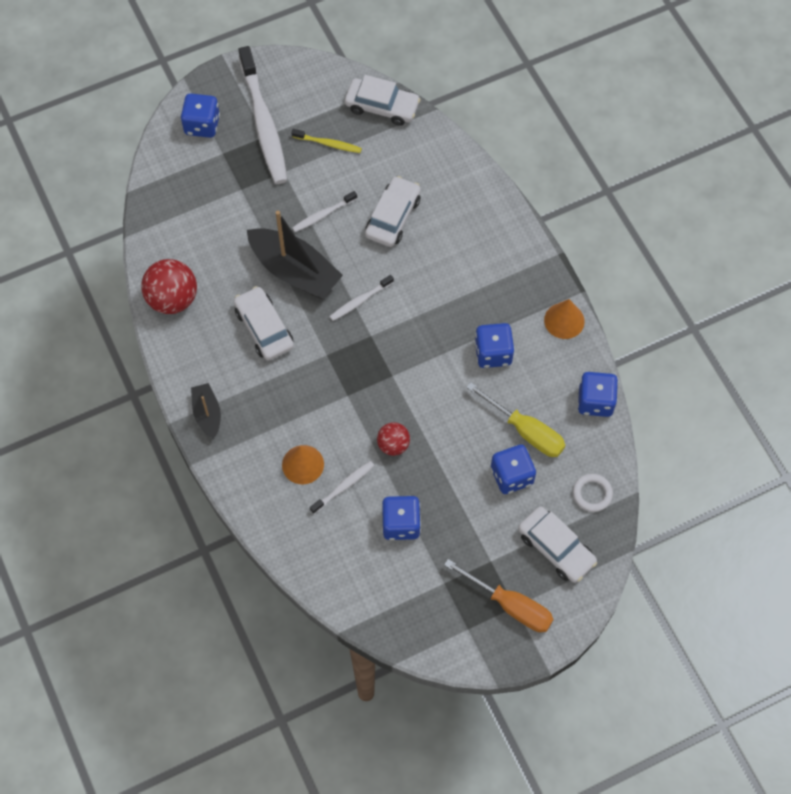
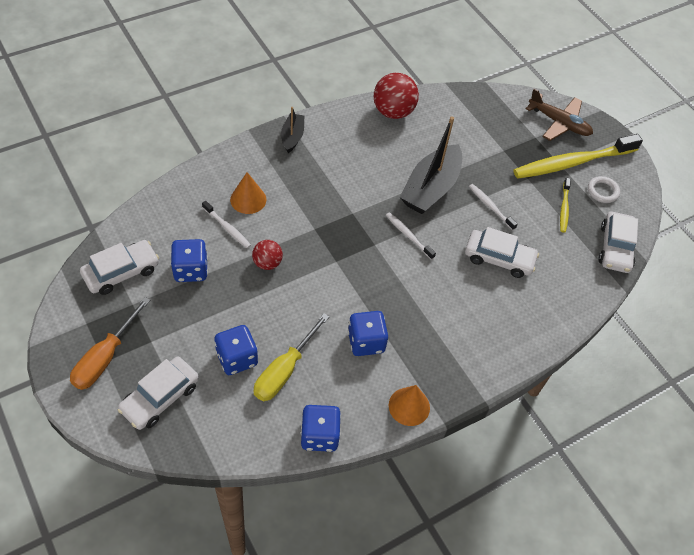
camera: 80 degrees right, 10 degrees down
blue dice [181,93,220,138] -> brown plane [526,88,593,141]
black boat [191,383,221,438] -> black boat turned 60 degrees counterclockwise [281,107,304,153]
white car [234,286,294,361] -> white car moved to [80,240,159,295]
white toothbrush [238,46,287,184] -> yellow toothbrush [513,134,643,179]
white ring [573,474,613,512] -> white ring moved to [588,176,620,203]

